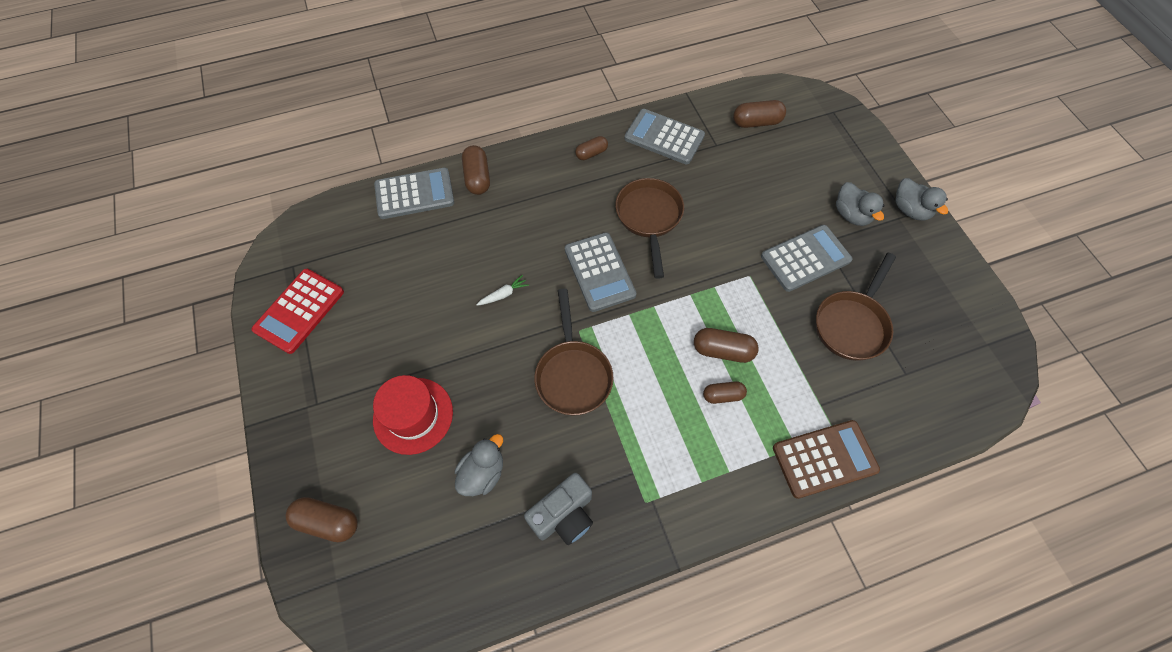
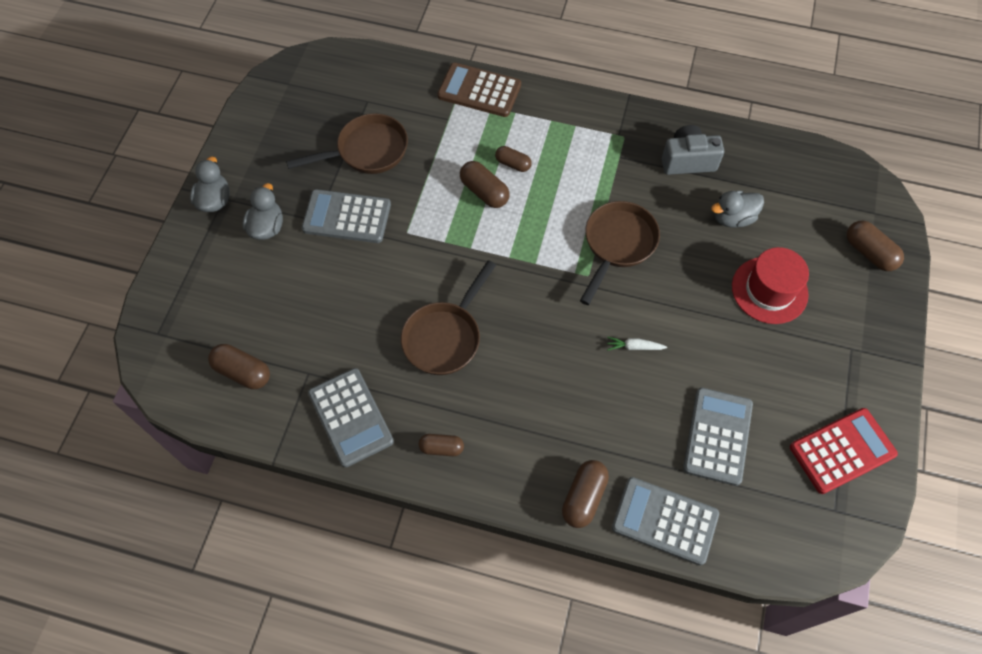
camera: 145 degrees left, 0 degrees up
grey calculator [565,232,636,312] -> grey calculator moved to [683,388,753,486]

